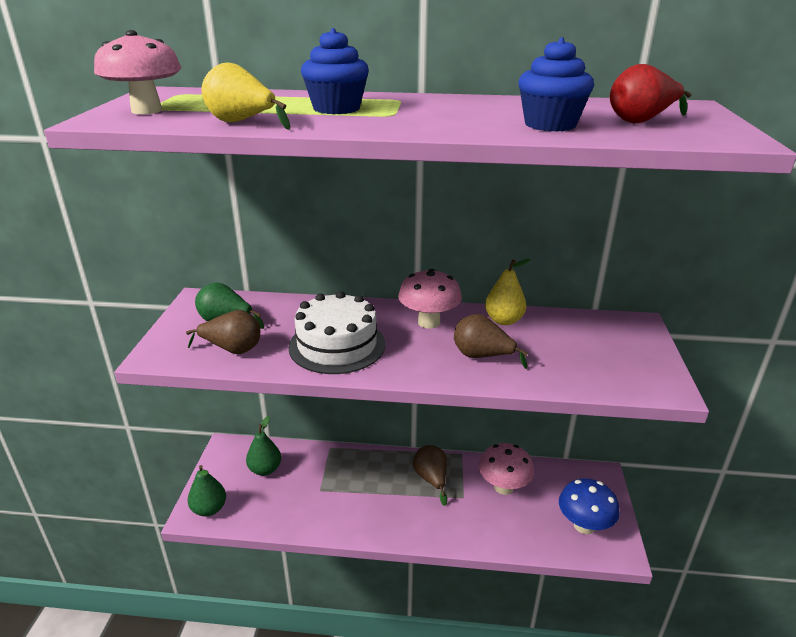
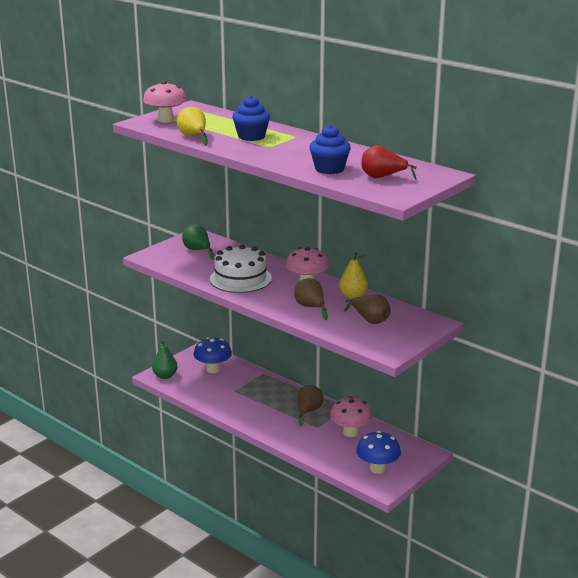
camera: 35 degrees right, 5 degrees down
brown pear [186,310,260,354] -> brown pear moved to [344,294,391,324]
green pear [246,416,281,476] -> blue mushroom [194,337,232,373]

